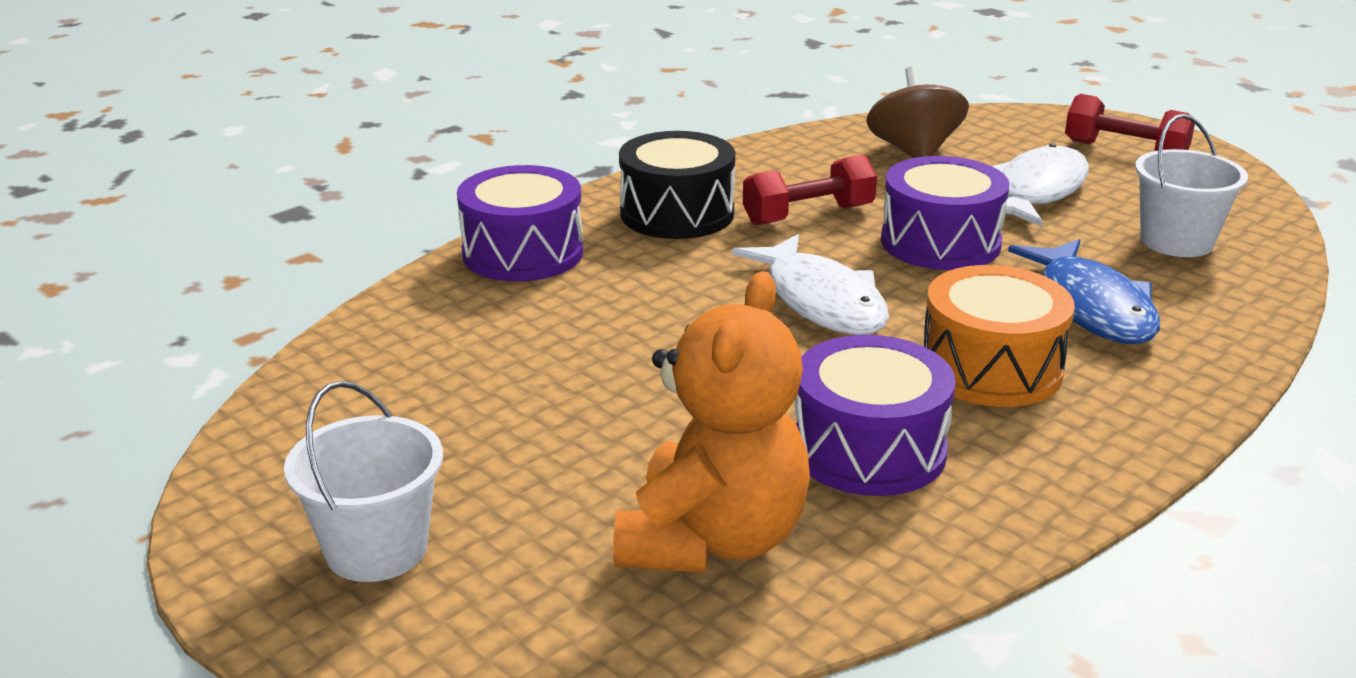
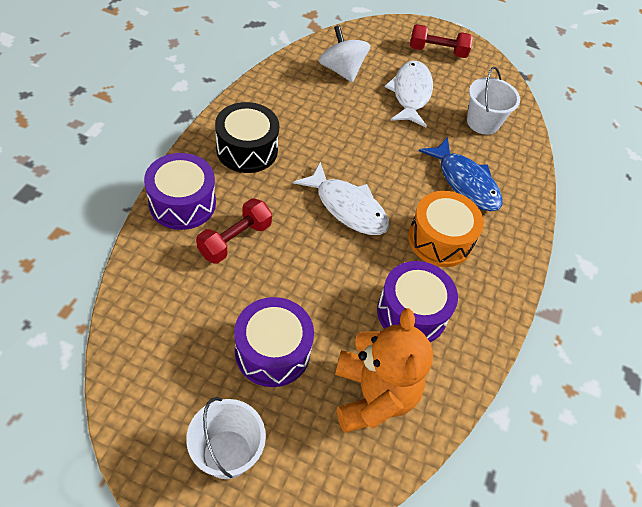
camera: 30 degrees left, 25 degrees up
red dumbbell [743,154,877,226] -> red dumbbell moved to [196,198,272,264]
brown spinning top [866,66,969,158] -> white spinning top [319,25,370,83]
purple drum [881,156,1010,270] -> purple drum moved to [234,297,314,387]

